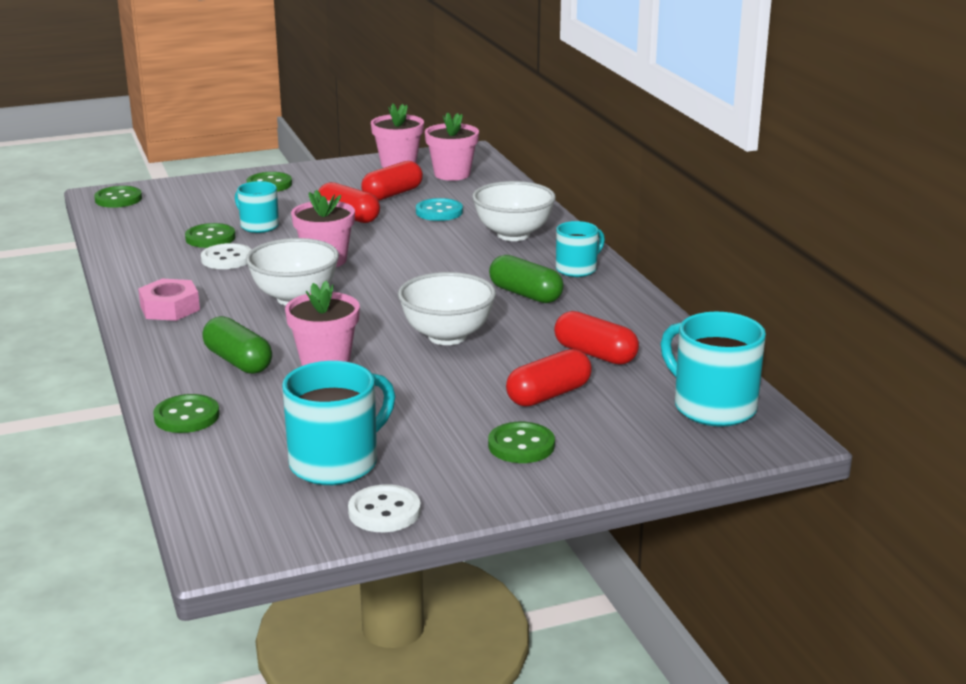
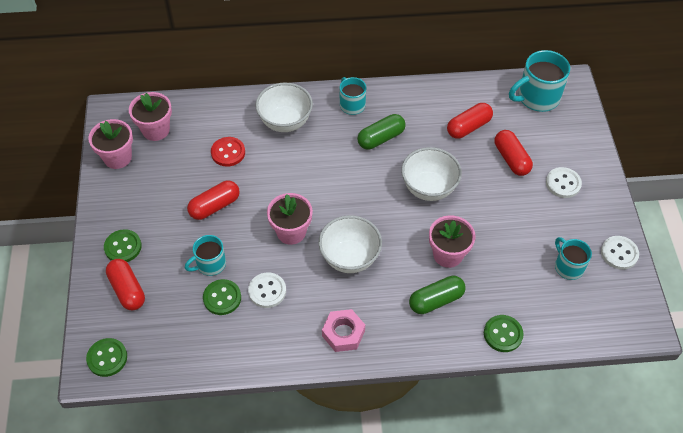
camera: 75 degrees left, 30 degrees up
turquoise mug [282,361,395,485] -> turquoise mug [555,237,592,280], size x0.61
red capsule [361,161,423,201] -> red capsule moved to [106,259,145,310]
turquoise button [416,198,463,221] -> red button [211,137,245,167]
green button [488,422,555,463] -> white button [546,167,582,198]

